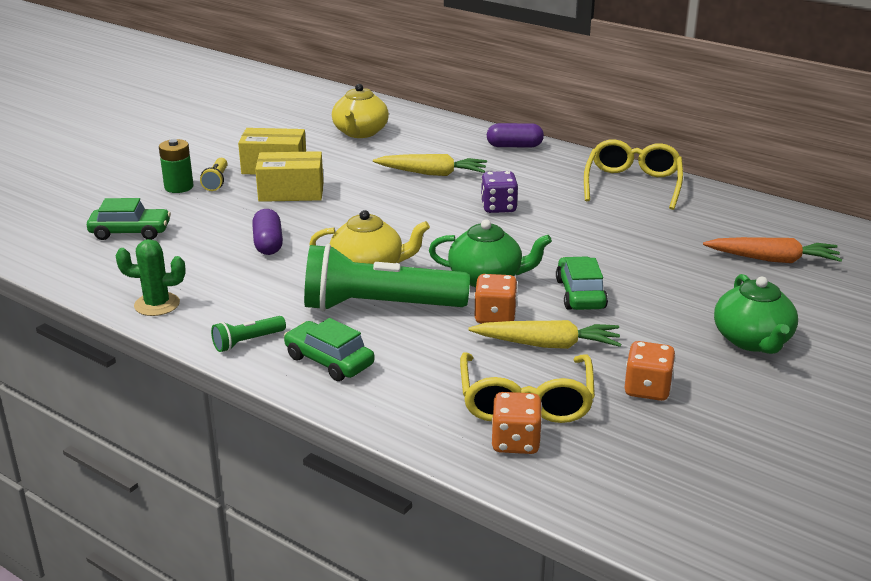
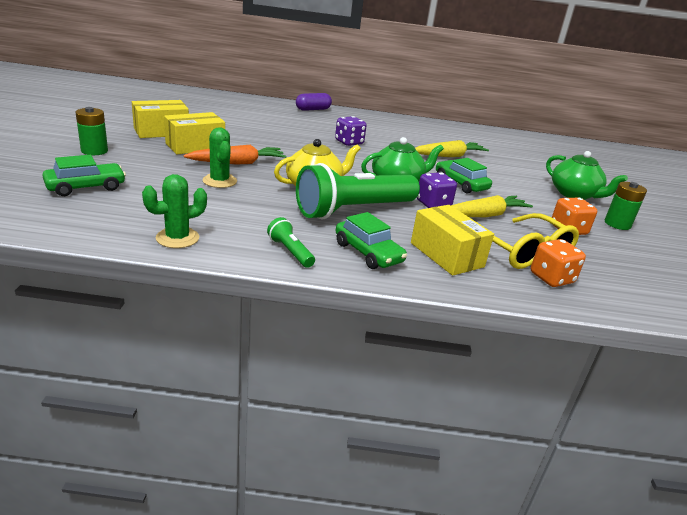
camera: 35 degrees left, 0 degrees up
yellow flashlight [200,158,228,191] -> none
green flashlight [211,316,286,352] -> green flashlight turned 120 degrees clockwise [267,217,315,268]
purple capsule [252,209,283,255] -> green cactus [202,127,237,188]
green car [284,318,375,381] -> green car turned 135 degrees counterclockwise [336,212,407,269]
yellow teapot [332,84,389,138] -> none
yellow carrot [373,154,487,176] -> yellow carrot moved to [415,140,489,157]
orange dice [474,274,518,324] -> purple dice [417,172,457,208]
yellow glasses [584,139,683,210] -> none
orange carrot [703,237,842,263] -> orange carrot moved to [184,145,286,165]
none -> yellow box [411,205,494,276]
none -> green battery [605,182,647,230]

